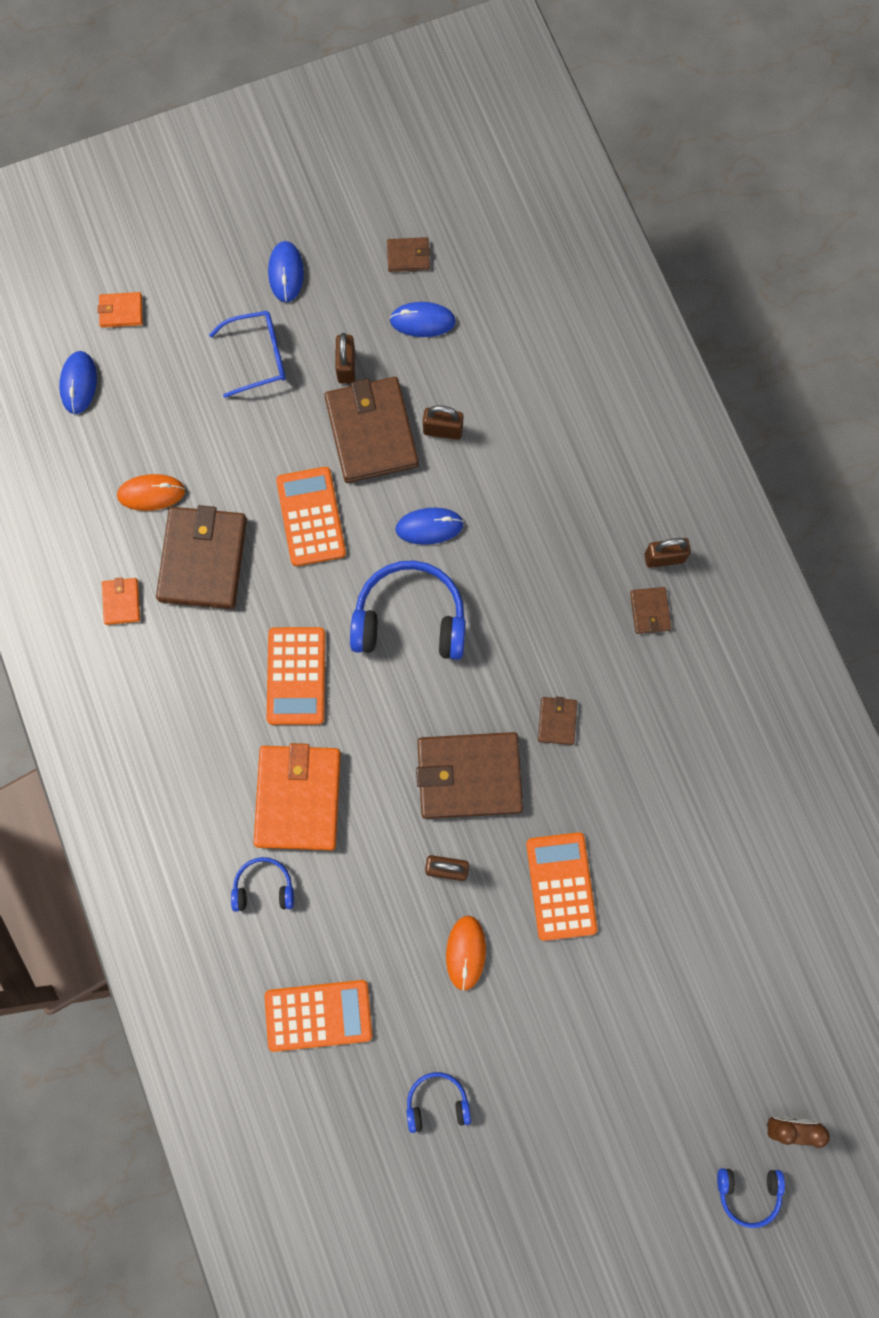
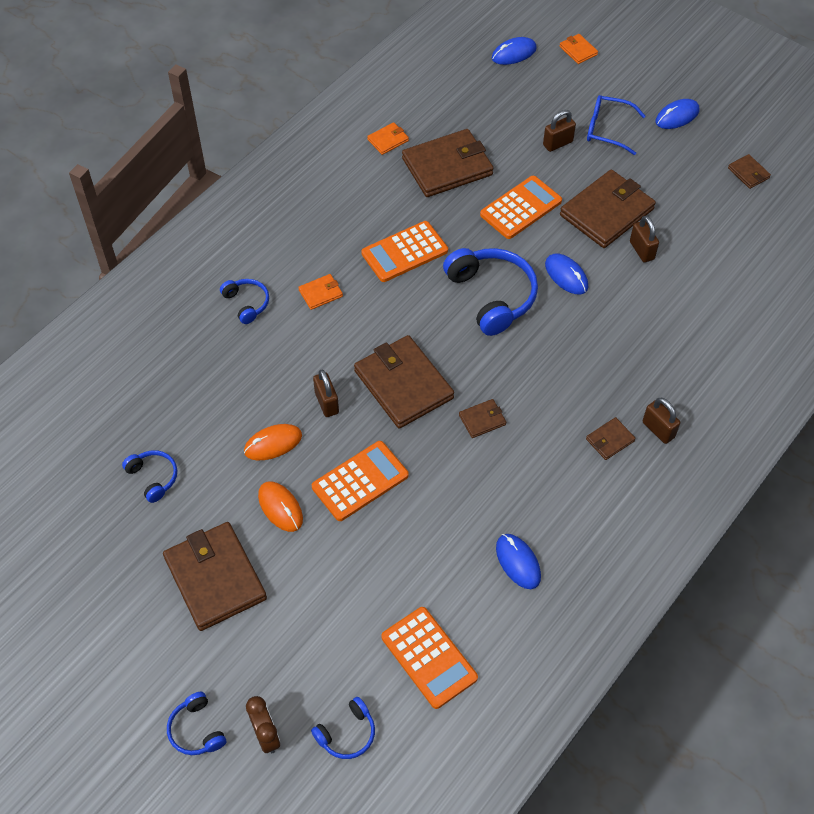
camera: 60 degrees right, 20 degrees down
orange mouse [117,474,185,511] -> orange mouse moved to [258,481,303,532]
blue glasses [209,311,286,398] -> blue glasses turned 150 degrees clockwise [587,95,646,155]
orange wallet [254,743,341,850] -> orange wallet [298,274,343,310], size x0.45
orange calculator [264,980,372,1052] -> orange calculator moved to [382,607,478,709]
brown padlock [335,333,355,384] -> brown padlock moved to [543,110,576,152]
blue mouse [389,302,456,337] -> blue mouse moved to [496,534,541,589]
none -> brown wallet [163,522,267,631]
none -> blue headphones [311,697,375,759]

